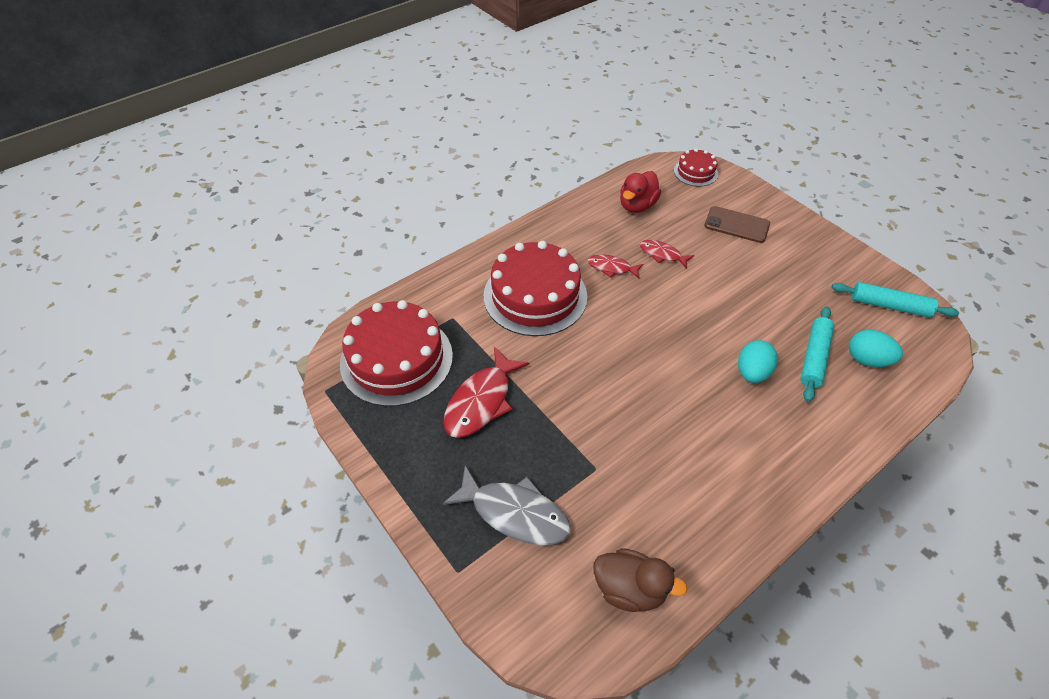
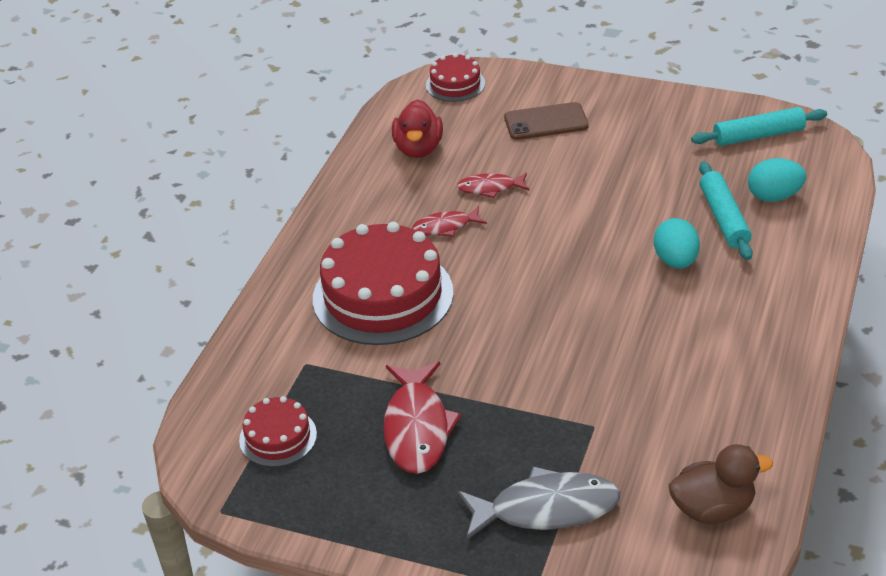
camera: 30 degrees left, 10 degrees down
red cake [340,300,453,406] -> red cake [239,396,317,467], size x0.50

